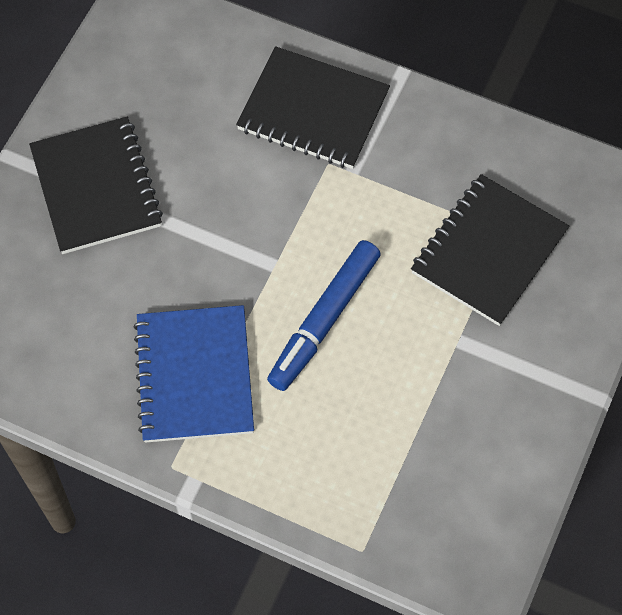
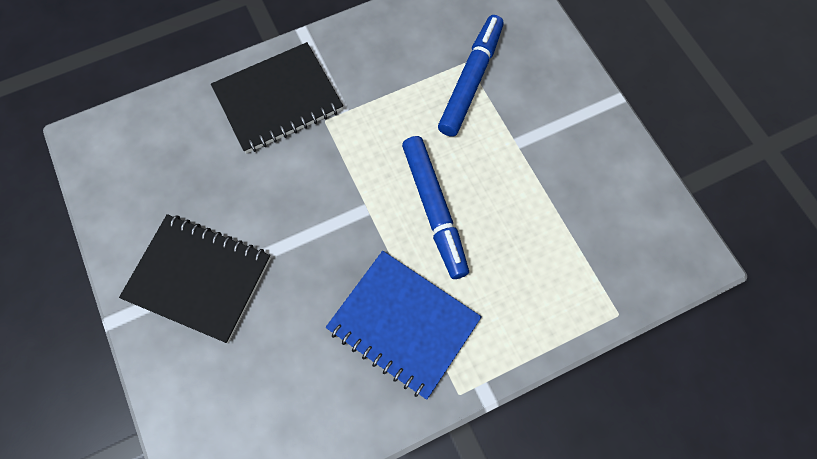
camera: 50 degrees left, 5 degrees up
black notebook [411,174,569,326] -> blue marker [438,15,504,137]

